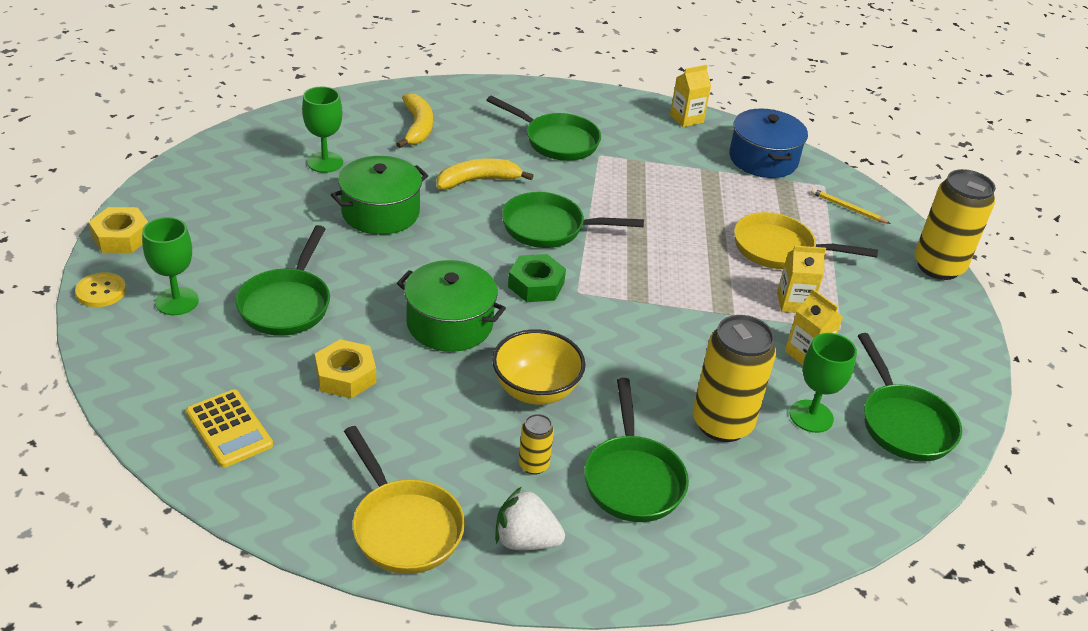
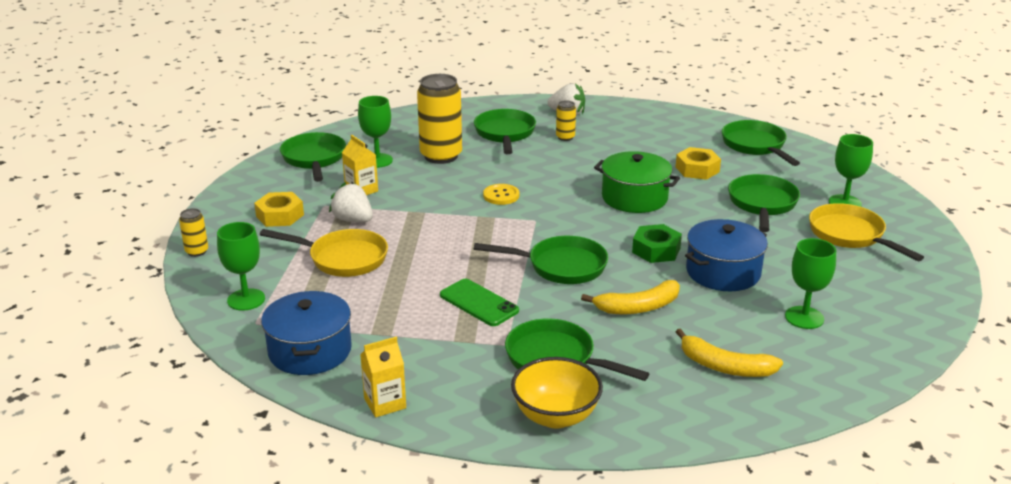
camera: 175 degrees left, 10 degrees down
yellow button [75,272,126,307] -> yellow button moved to [483,184,519,205]
yellow nut [88,207,148,253] -> yellow nut moved to [254,192,304,227]
yellow calculator [186,389,273,468] -> green pan [722,120,800,166]
green pot [331,156,428,235] -> blue pot [685,219,768,291]
yellow pan [344,426,465,574] -> yellow pan moved to [809,203,924,261]
yellow banana [396,93,433,148] -> yellow banana turned 60 degrees counterclockwise [676,328,783,377]
yellow bowl [492,329,586,405] -> yellow bowl moved to [511,357,603,429]
green nut [508,254,566,302] -> green nut moved to [632,224,682,263]
yellow carton [777,246,826,313] -> white strawberry [329,182,373,222]
yellow pencil [811,188,891,224] -> green goblet [217,222,265,311]
yellow can [915,169,996,280] -> yellow can [179,208,208,257], size x0.47
none -> green phone [440,279,519,326]

